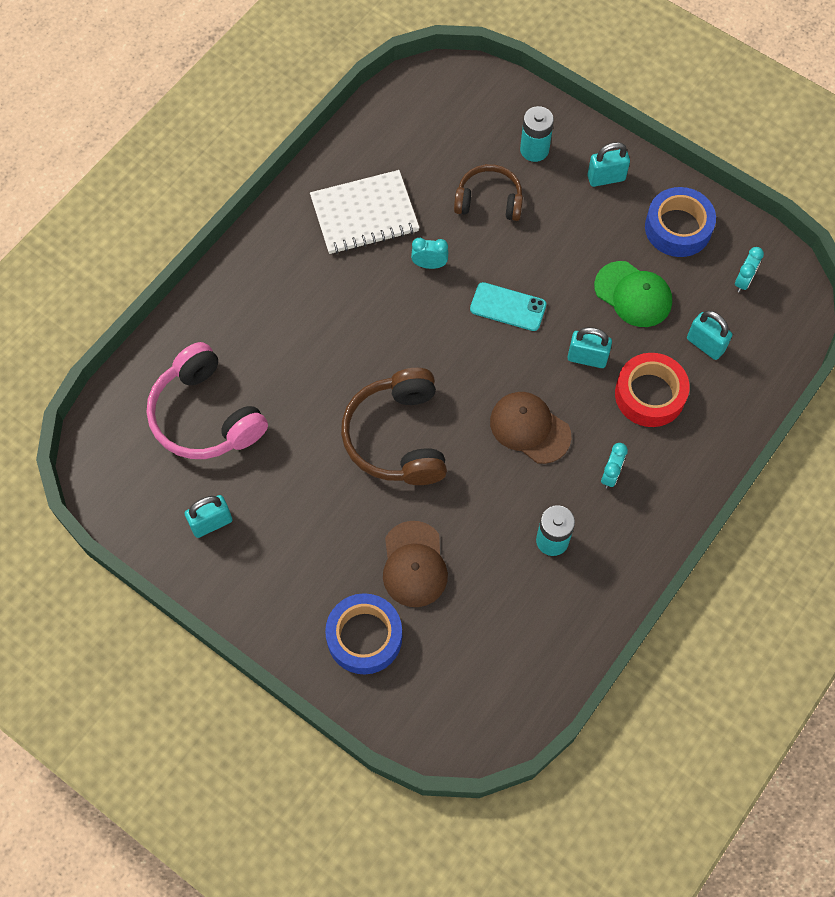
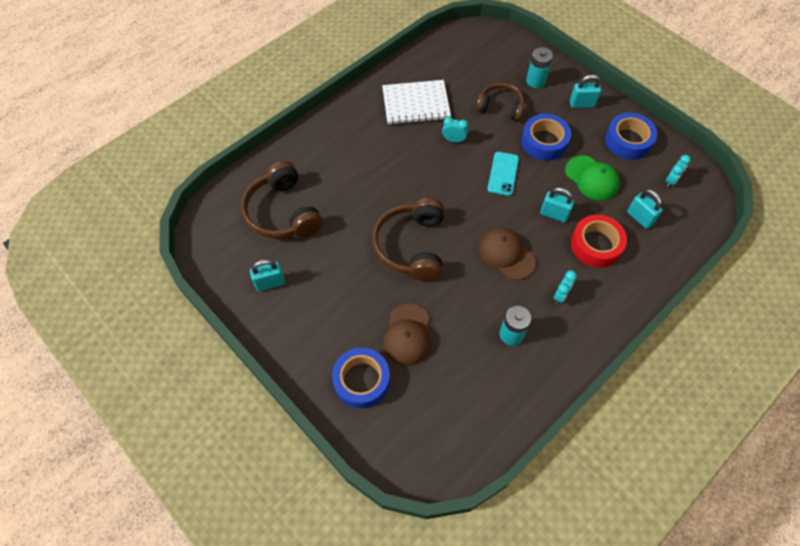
camera: 10 degrees right, 5 degrees down
pink headphones [146,342,268,459] -> brown headphones [241,161,323,239]
turquoise phone [470,282,547,331] -> turquoise phone turned 75 degrees clockwise [487,152,519,196]
none -> blue tape [521,114,571,161]

